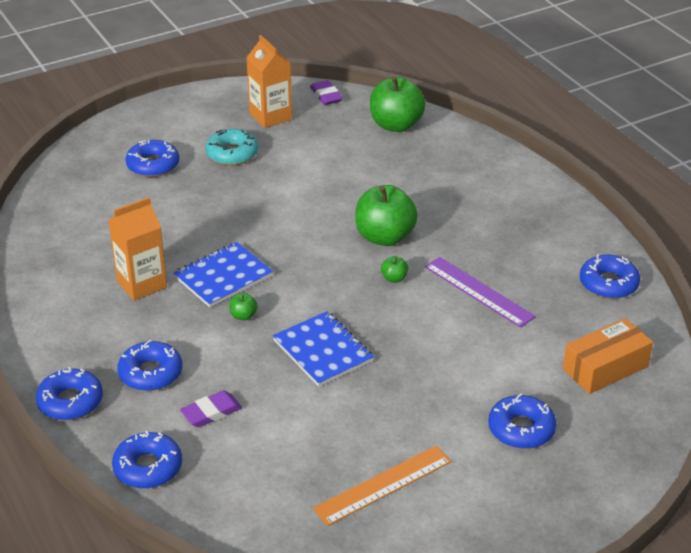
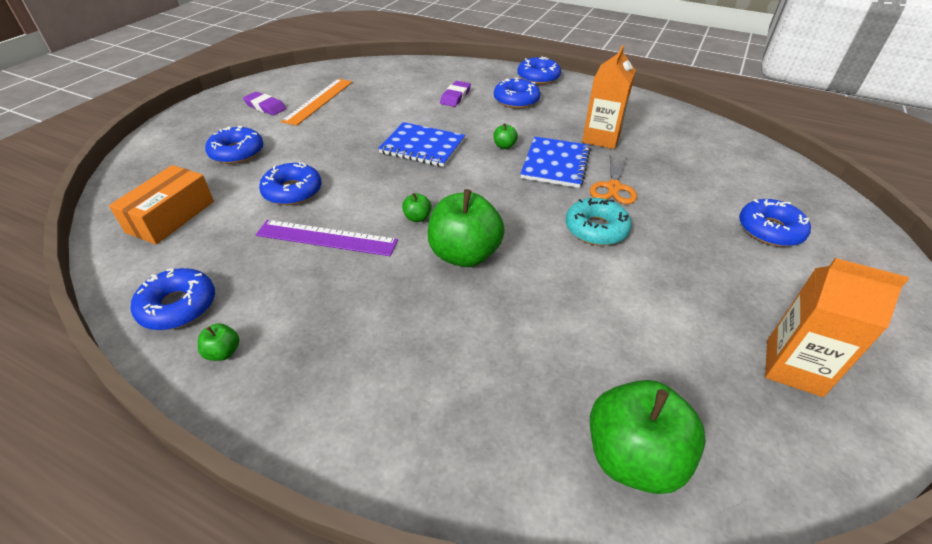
camera: 145 degrees right, 5 degrees up
blue donut [112,431,182,489] -> blue donut moved to [259,162,322,205]
turquoise donut [205,129,258,166] -> turquoise donut moved to [565,198,632,246]
purple eraser [310,80,343,105] -> purple eraser moved to [243,92,286,116]
none -> green apple [198,323,239,361]
none -> orange scissors [590,156,637,204]

